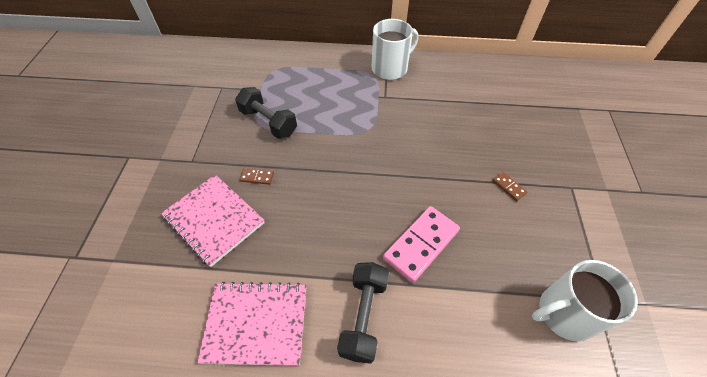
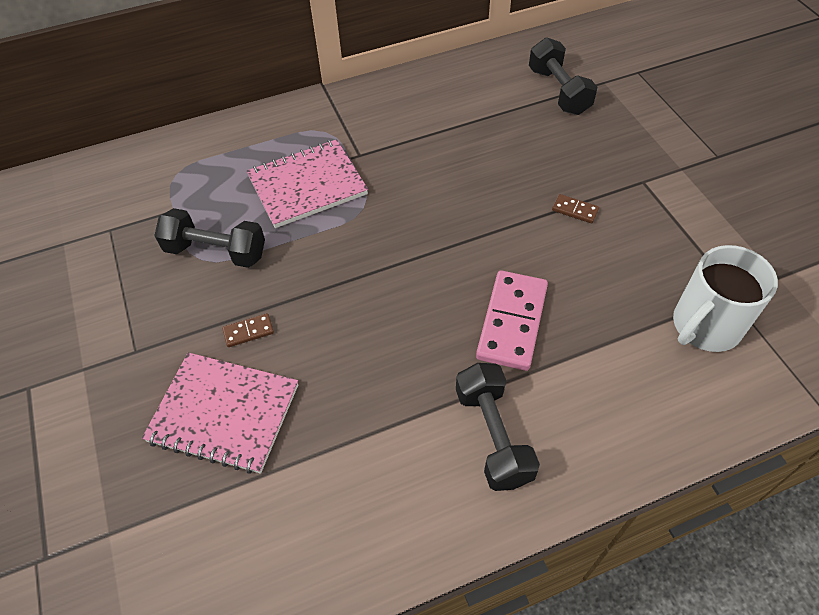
camera: 25 degrees left, 0 degrees up
pink notebook [197,282,307,366] -> pink notebook moved to [247,139,368,228]
white mug [372,19,418,80] -> none
none -> black dumbbell [529,38,597,115]

